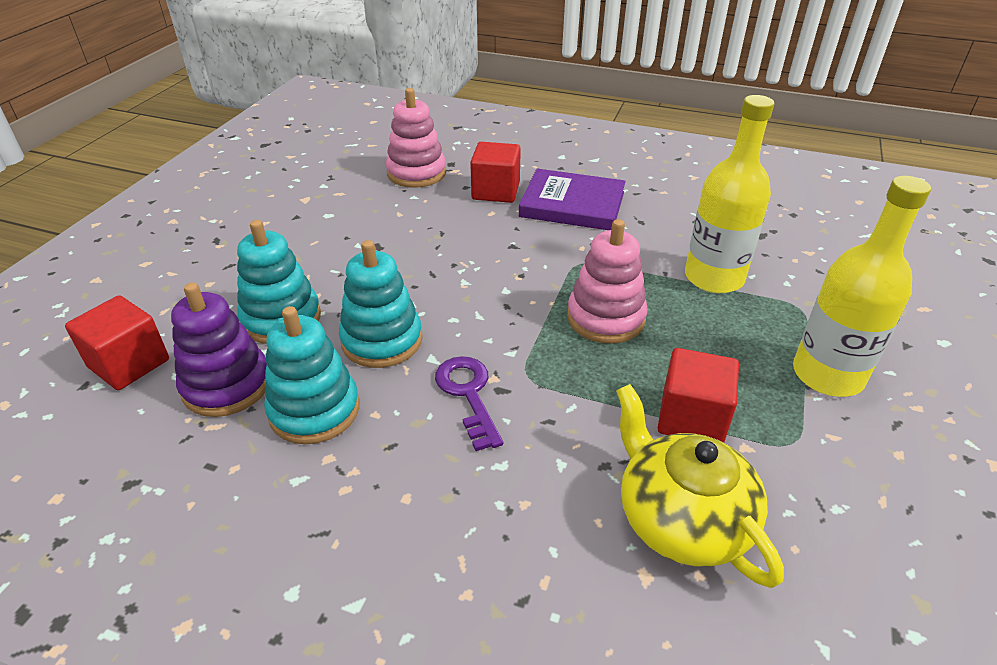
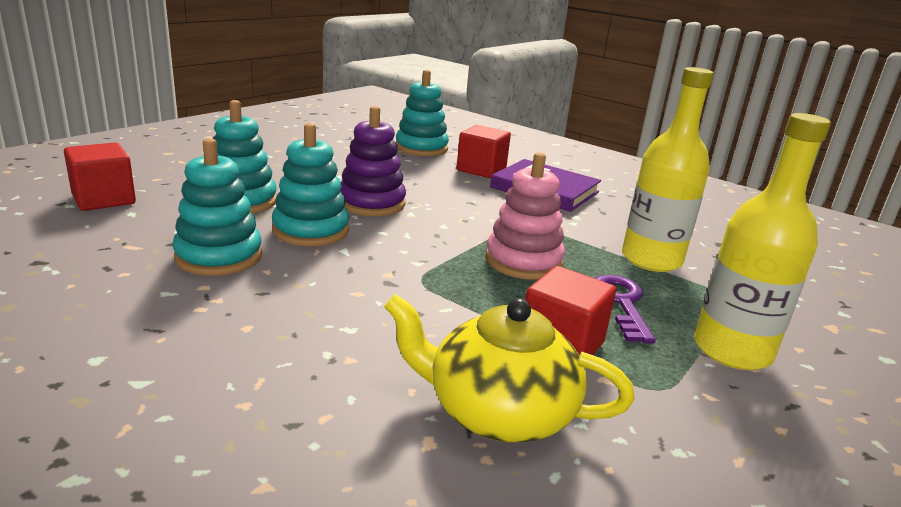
camera: 15 degrees right, 15 degrees down
purple stacking toy [171,282,267,417] -> purple stacking toy moved to [340,106,406,216]
pink stacking toy [386,88,446,188] -> turquoise stacking toy [396,70,449,156]
purple key [435,356,503,451] -> purple key moved to [595,275,656,344]
yellow teapot [616,384,784,588] -> yellow teapot turned 60 degrees counterclockwise [384,294,634,443]

